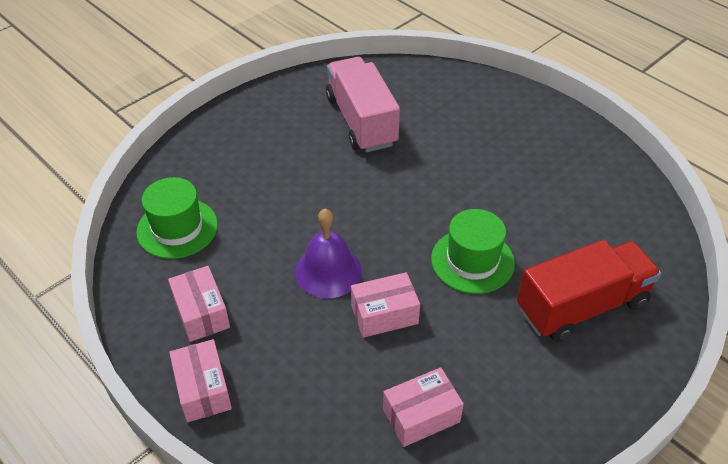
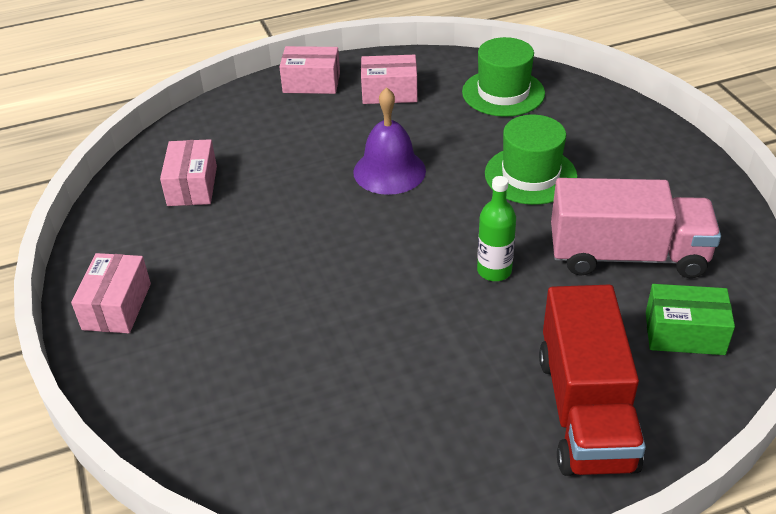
camera: 115 degrees right, 5 degrees down
pink box [351,272,420,338] -> pink box moved to [71,253,151,333]
green hat [431,209,515,294] -> green hat moved to [485,115,578,205]
red truck [517,240,661,342] -> red truck moved to [539,285,646,476]
none -> green bottle [477,176,516,281]
none -> green box [646,284,735,355]

